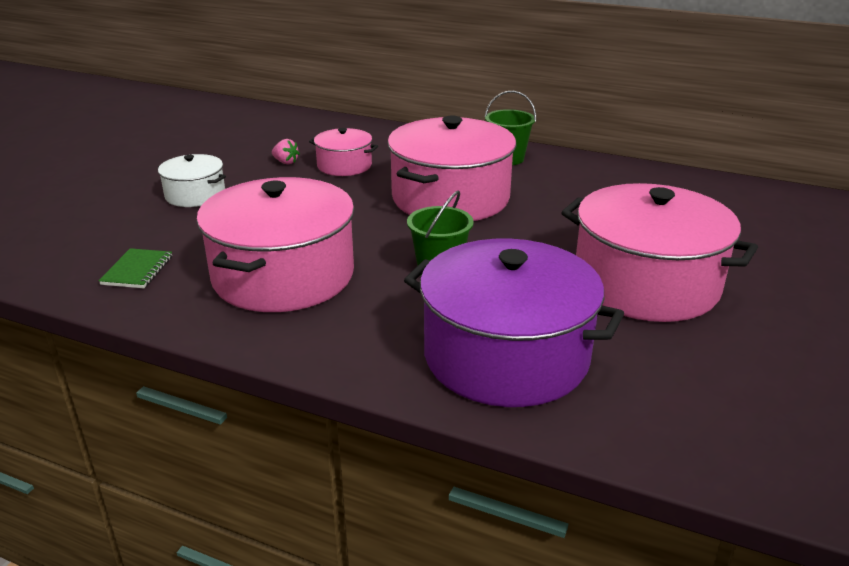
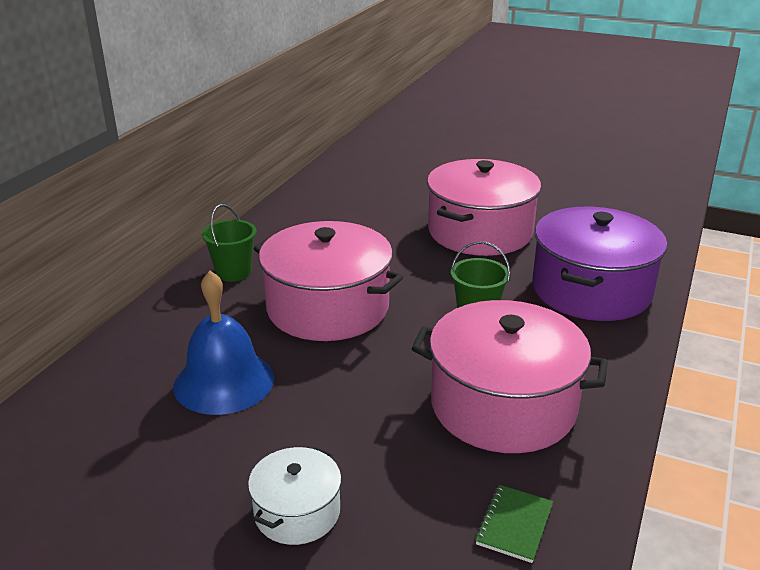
camera: 90 degrees left, 0 degrees up
green notebook [99,248,172,288] -> green notebook turned 75 degrees counterclockwise [475,485,553,563]
pink strawberry [272,139,300,164] -> none
pink pot [309,128,378,176] -> blue bell [173,271,274,415]

